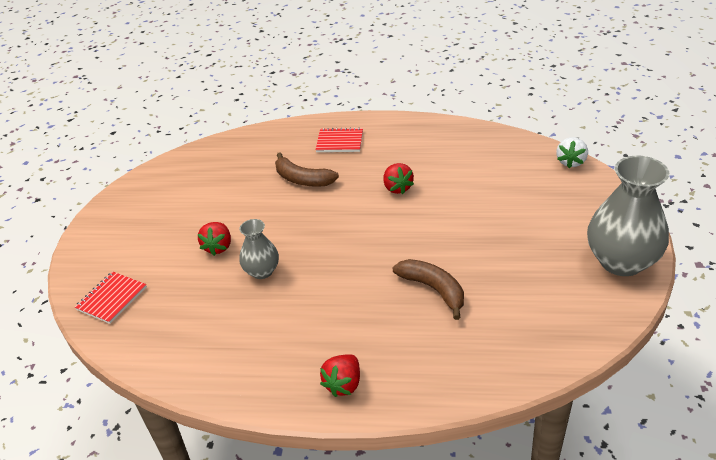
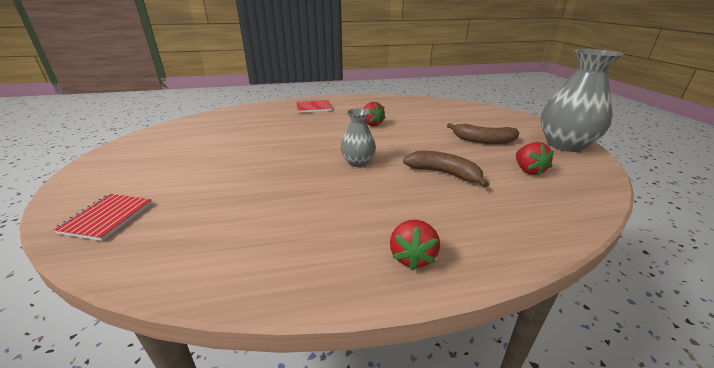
camera: 20 degrees left, 10 degrees down
red strawberry [198,222,231,256] -> red strawberry moved to [516,142,554,176]
grey vase [239,219,279,279] -> grey vase moved to [340,108,376,167]
brown banana [275,152,339,187] -> brown banana moved to [447,123,519,144]
white strawberry [556,137,588,168] -> none

